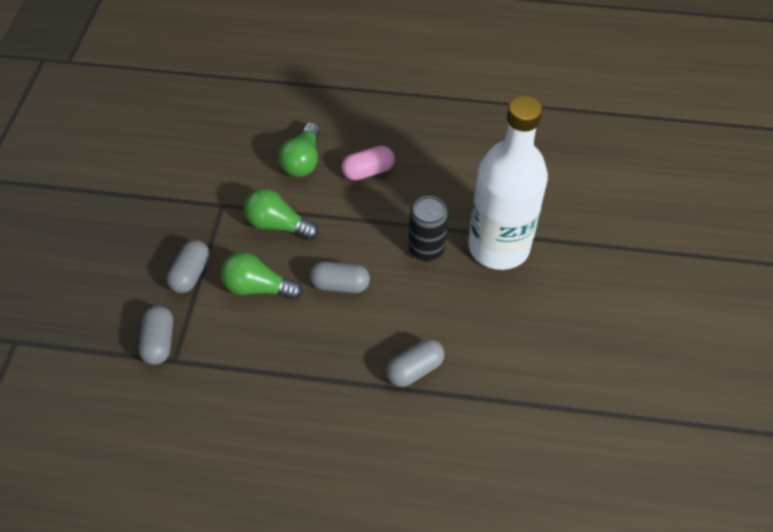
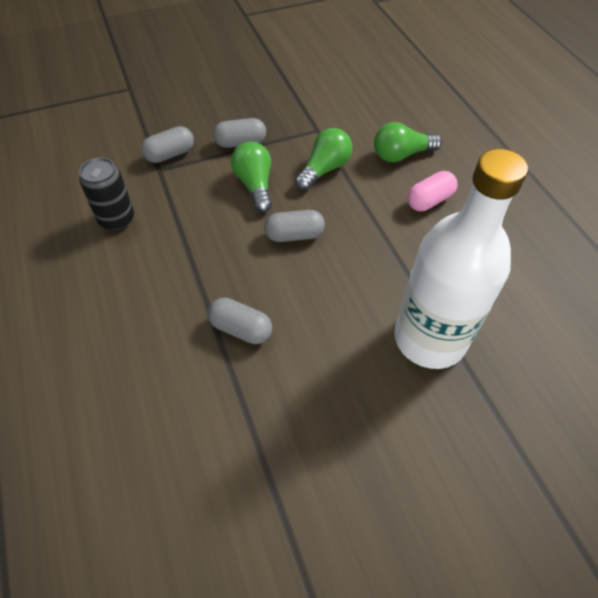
camera: 60 degrees right, 0 degrees up
green light bulb [244,188,319,240] -> green light bulb turned 45 degrees clockwise [295,128,352,191]
grey capsule [310,261,370,293] -> grey capsule turned 75 degrees counterclockwise [264,210,325,242]
pink capsule [342,146,395,180] -> pink capsule turned 75 degrees counterclockwise [407,171,458,211]
black can [409,196,449,261] -> black can moved to [79,158,134,230]

